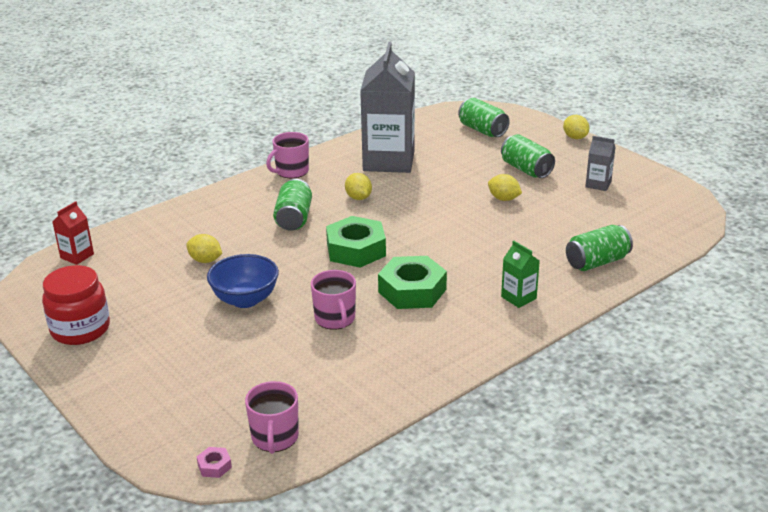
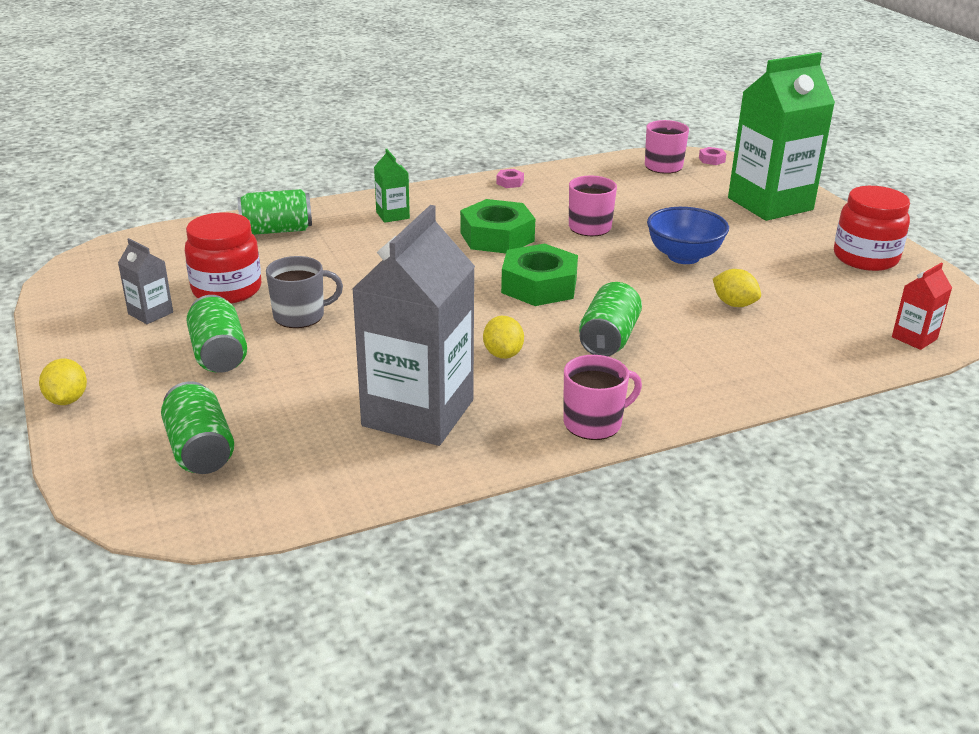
camera: 165 degrees left, 0 degrees up
yellow lemon [488,174,522,201] -> grey mug [266,256,343,328]
none -> red jar [185,213,261,304]
none -> pink nut [496,169,524,188]
none -> green carton [728,52,835,221]

